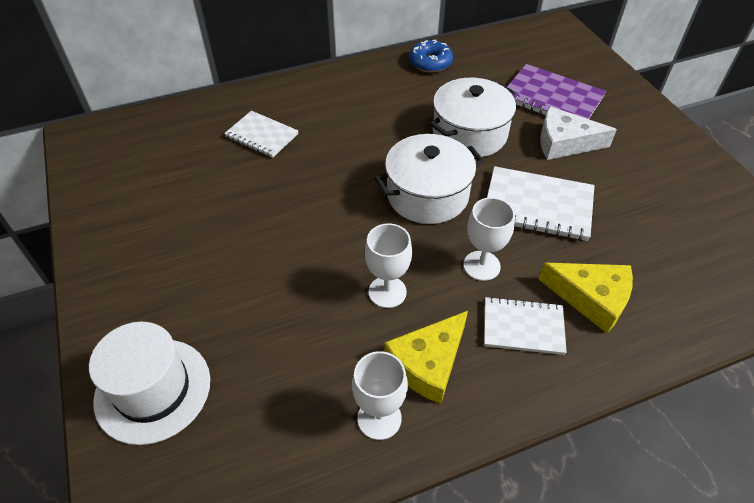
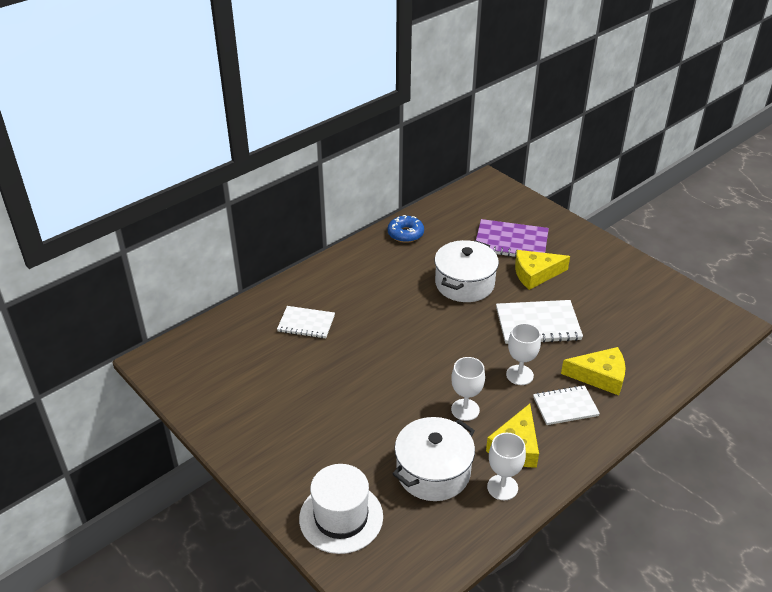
camera: 20 degrees left, 10 degrees down
white pot [375,134,484,224] -> white pot moved to [393,417,475,501]
white cheese [540,106,617,160] -> yellow cheese [515,250,570,290]

